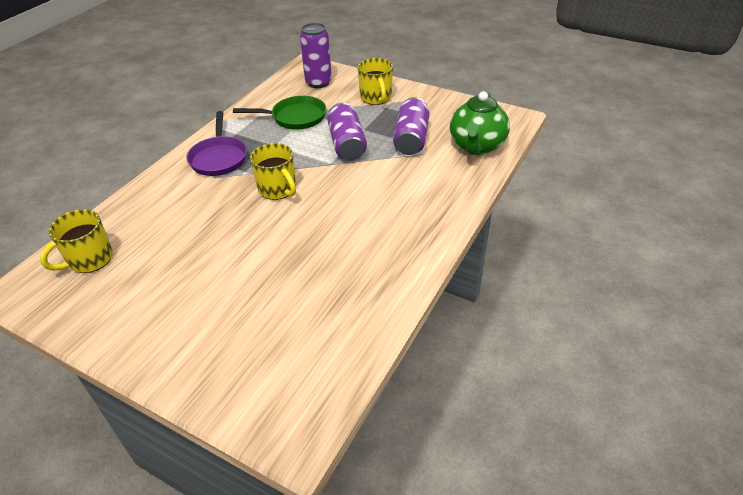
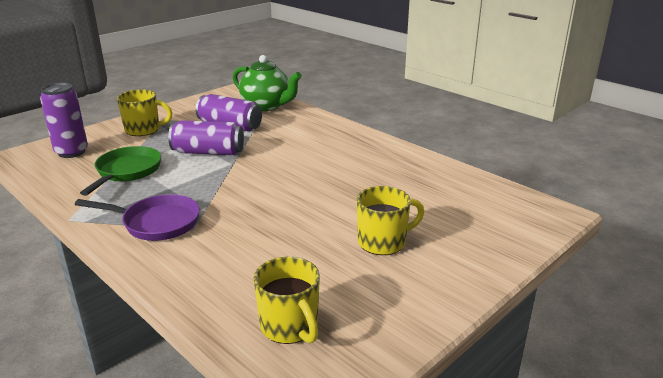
camera: 75 degrees left, 15 degrees down
yellow mug [250,143,296,200] -> yellow mug moved to [357,186,424,255]

